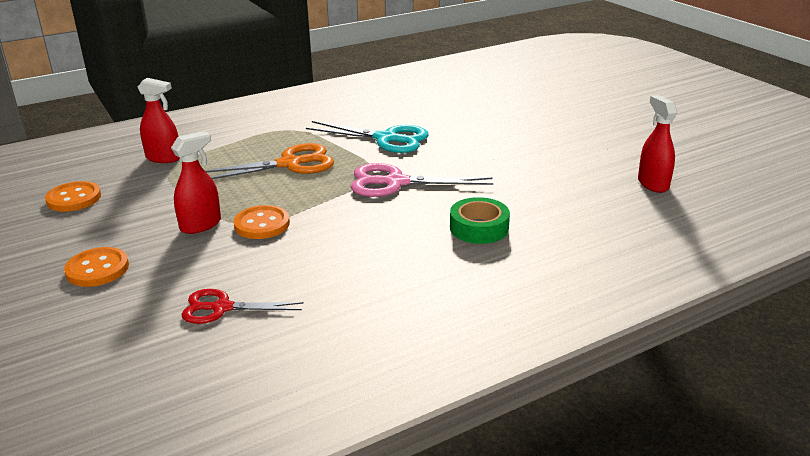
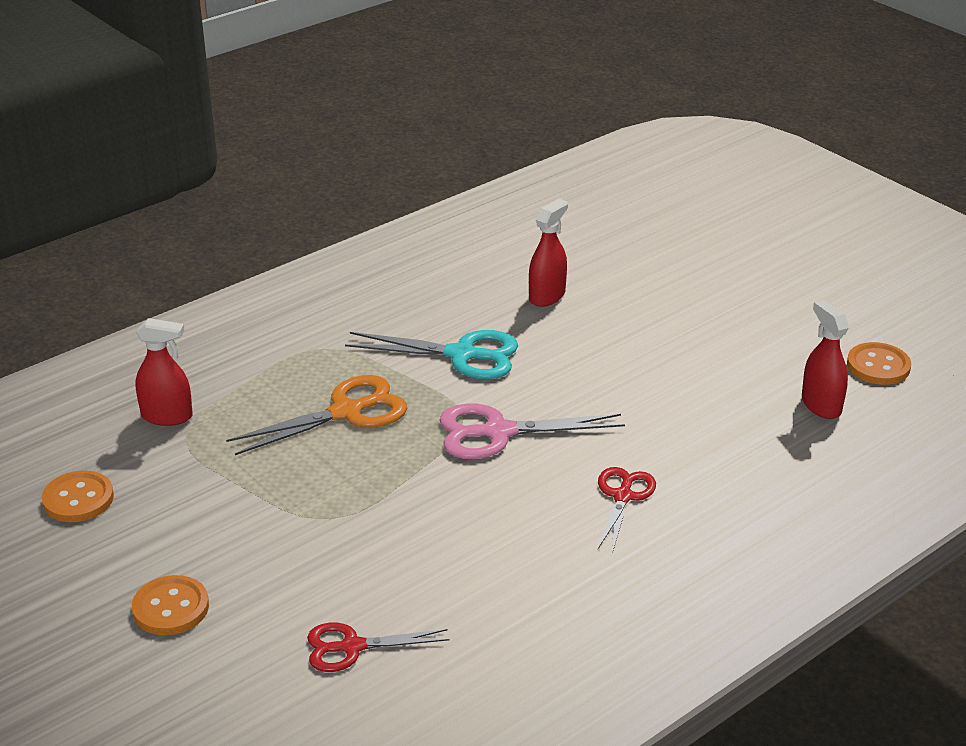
camera: 10 degrees left, 5 degrees up
red spray bottle [171,131,221,234] -> red spray bottle moved to [529,199,568,307]
orange button [233,205,290,239] -> orange button moved to [847,342,911,385]
green tape [450,197,510,244] -> red scissors [598,467,656,553]

